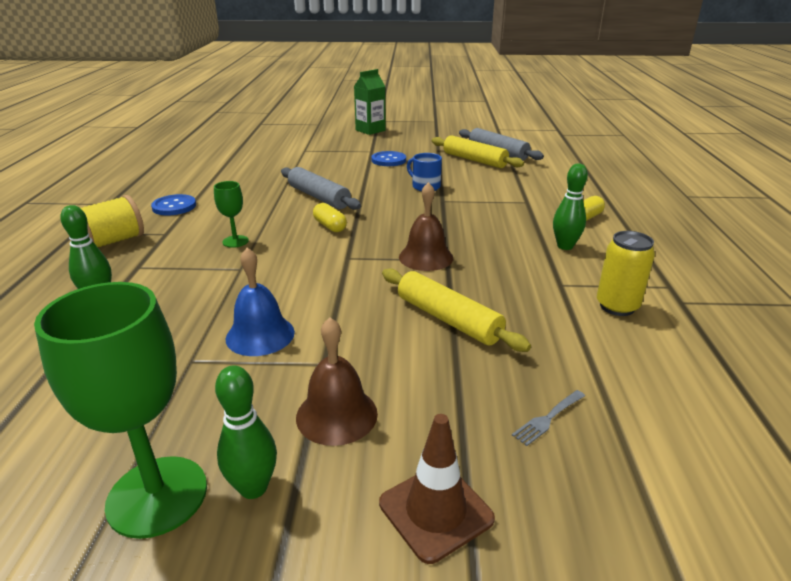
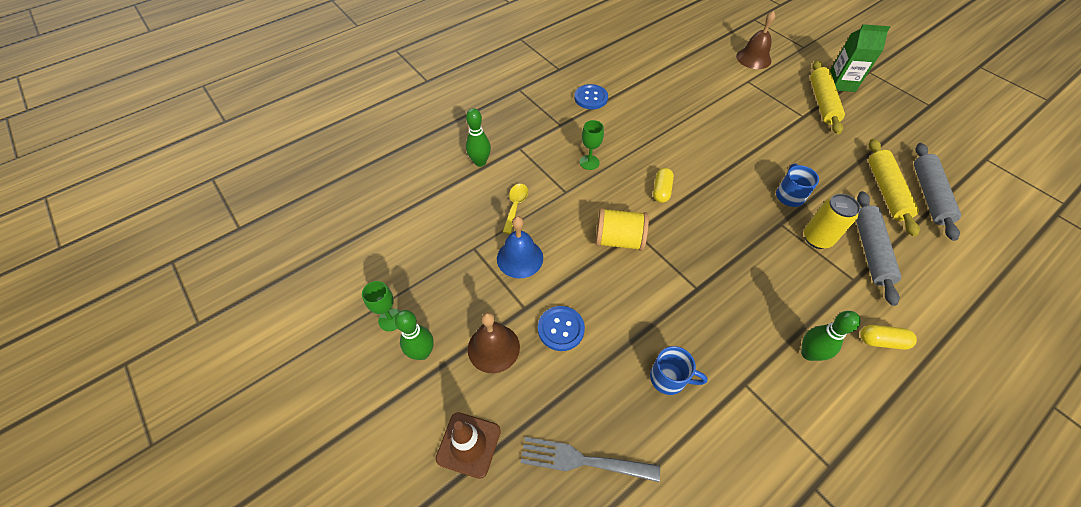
camera: 50 degrees right, 25 degrees up
green goblet [34,282,207,539] -> green goblet [362,281,400,331], size x0.49
yellow spool [81,195,144,247] -> yellow spool moved to [596,208,649,251]
grey rolling pin [281,167,361,210] -> grey rolling pin moved to [856,191,901,306]
blue button [371,151,406,166] -> blue button moved to [538,306,585,351]
yellow rolling pin [382,268,531,352] -> yellow rolling pin moved to [811,60,845,134]
brown bell [399,182,453,271] -> brown bell moved to [736,11,776,69]
grey fork [512,390,585,446] -> grey fork [521,437,660,482], size x1.88
yellow can [597,231,655,316] -> yellow can moved to [804,194,861,249]
none -> yellow spoon [503,184,528,234]
none -> blue mug [650,346,708,395]

